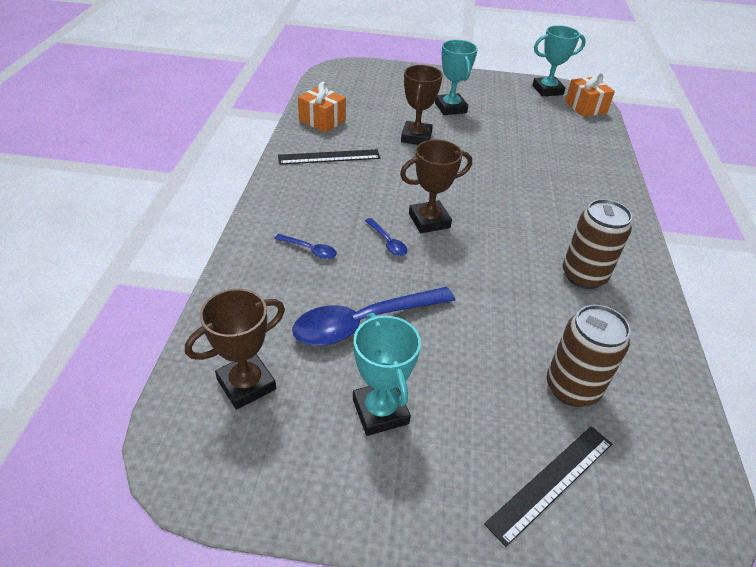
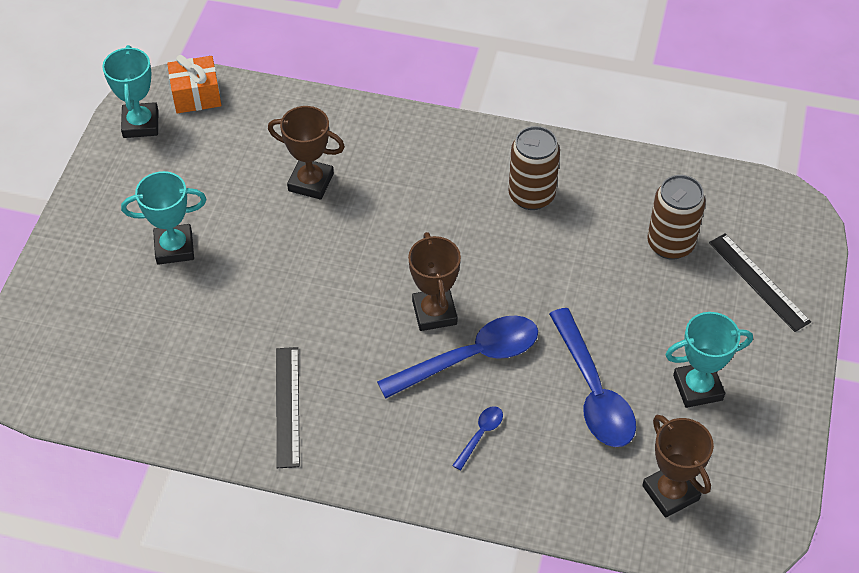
camera: 80 degrees left, 10 degrees up
orange gift [298,82,346,133] -> none
blue spoon [365,218,407,256] -> blue spoon [377,315,538,398], size x2.22
brown trophy [401,65,443,145] -> brown trophy moved to [268,106,345,200]

